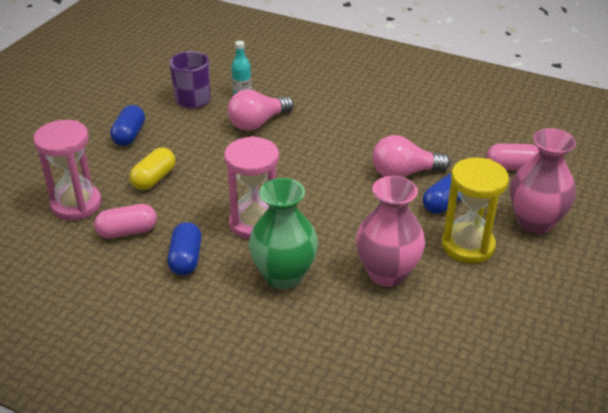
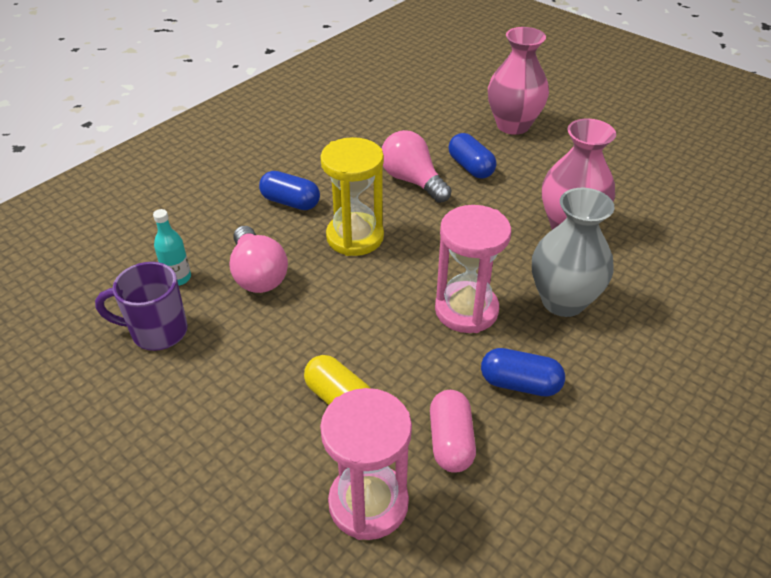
camera: 75 degrees left, 5 degrees up
blue capsule [110,105,145,146] -> blue capsule moved to [259,171,320,210]
green vase [249,178,318,289] -> grey vase [532,188,615,317]
pink light bulb [372,135,450,177] -> pink light bulb turned 135 degrees clockwise [382,130,452,203]
yellow hourglass [442,157,509,264] -> yellow hourglass moved to [320,137,384,256]
pink capsule [486,144,539,170] -> none

